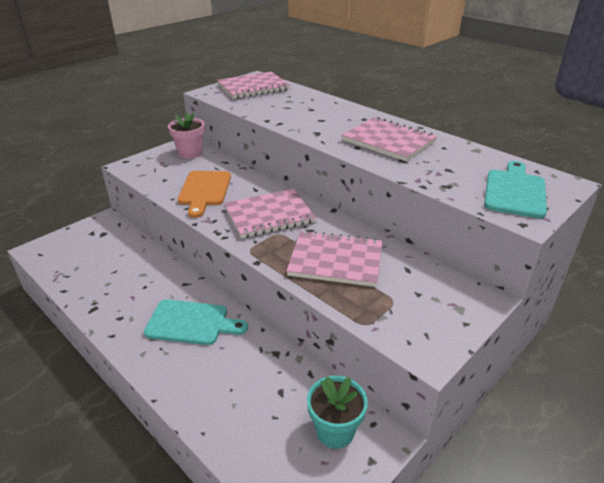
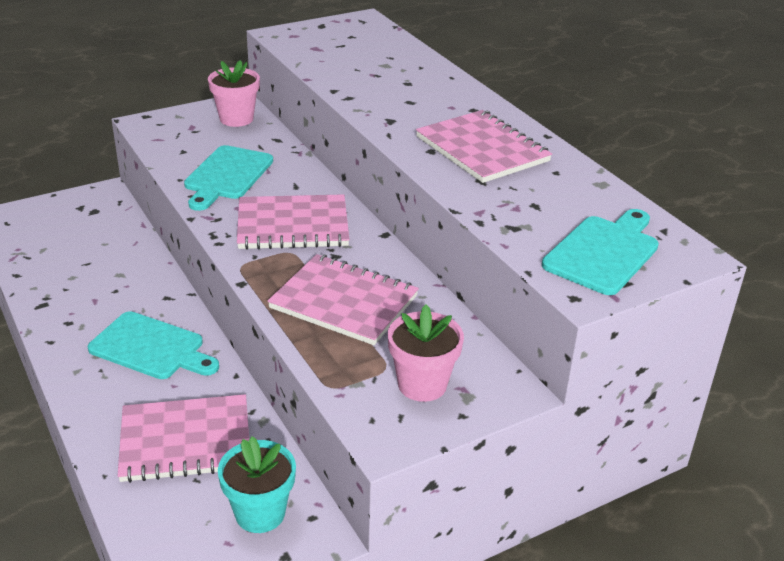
camera: 15 degrees right, 0 degrees up
orange cutting board [178,171,231,218] -> turquoise cutting board [184,145,273,211]
pink notebook [217,72,290,99] -> pink notebook moved to [118,394,249,483]
none -> pink flower pot [388,304,464,402]

